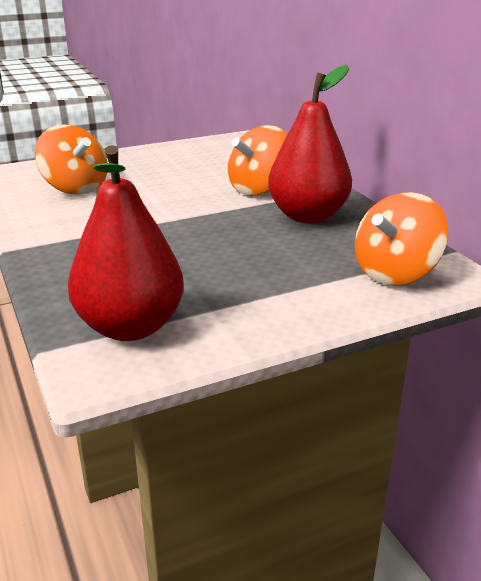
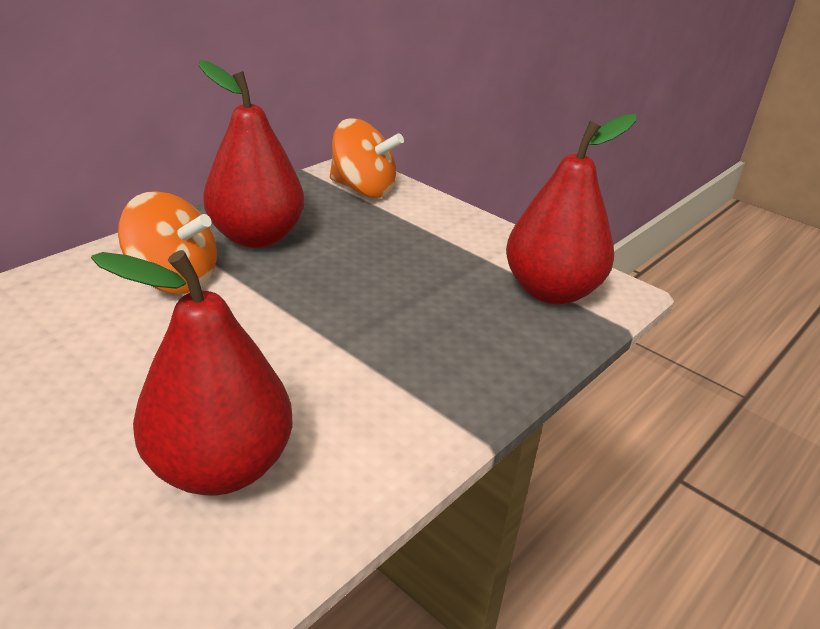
camera: 115 degrees left, 5 degrees up
orange spinning top [35,124,107,195] -> red pear [91,250,292,495]

